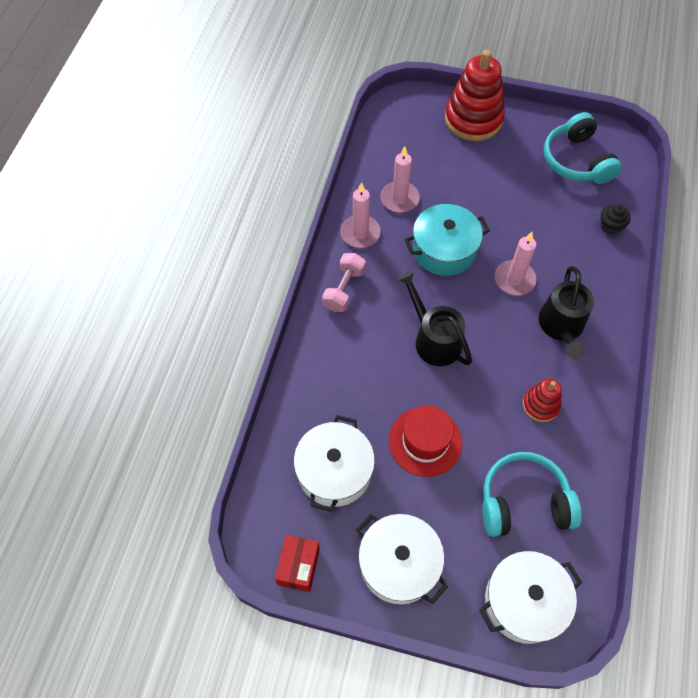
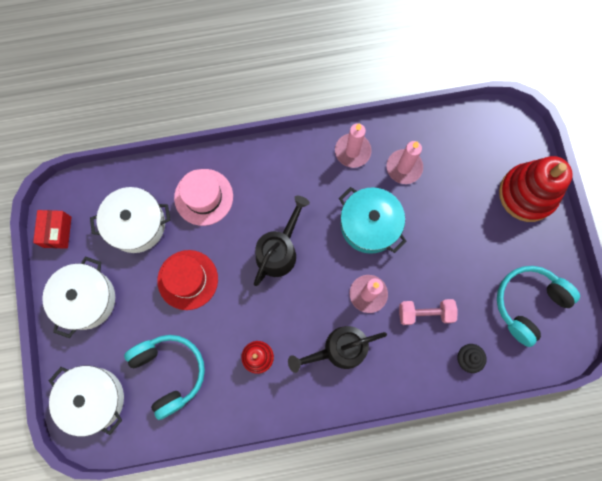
camera: 65 degrees right, 15 degrees up
red box [275,535,320,592] -> red box turned 75 degrees counterclockwise [33,210,71,249]
pink dumbbell [322,253,366,312] -> pink dumbbell moved to [399,299,458,325]
none -> pink hat [174,169,233,226]

